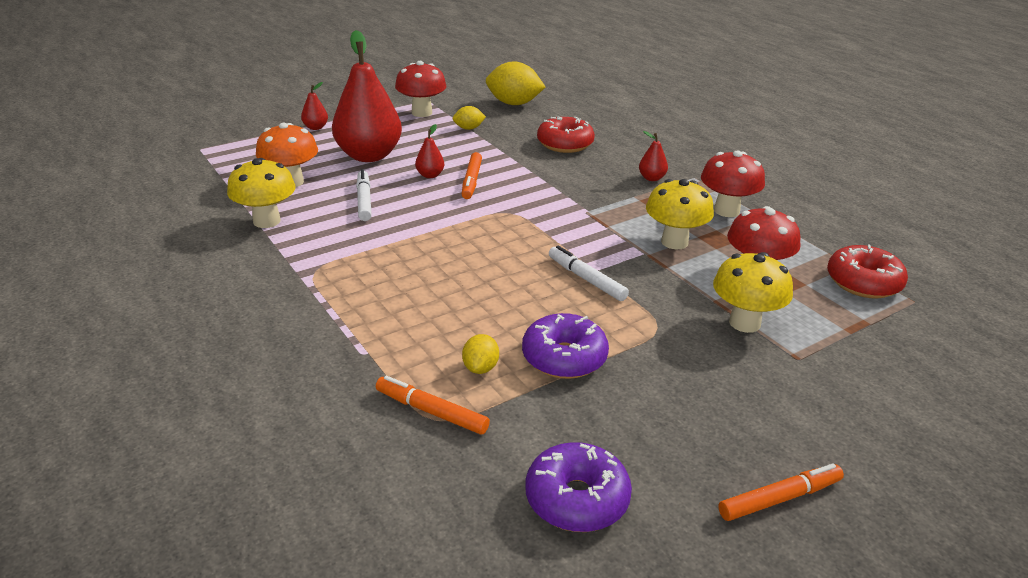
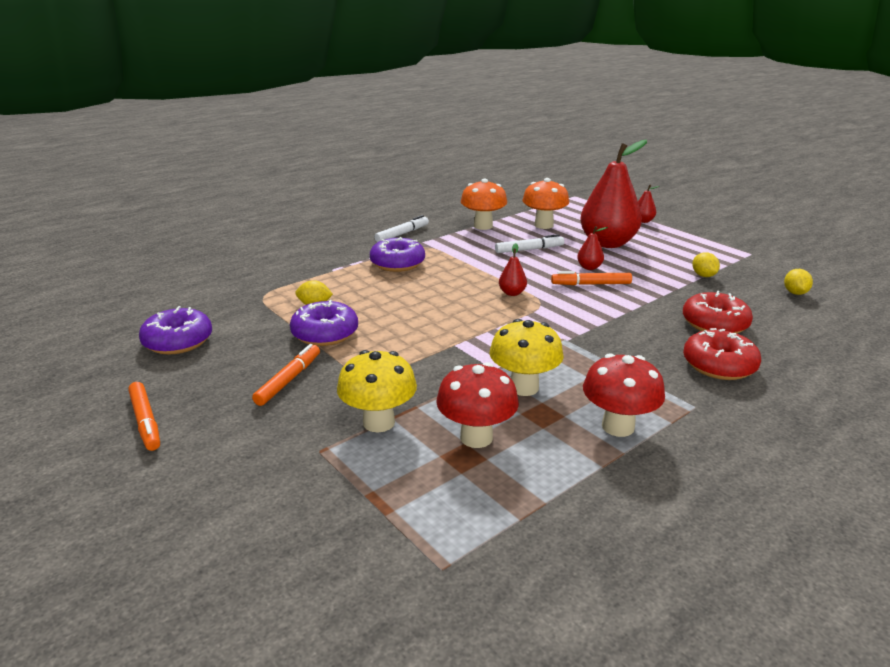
camera: 85 degrees right, 5 degrees down
yellow mushroom [227,158,296,228] -> orange mushroom [461,179,507,230]
orange marker [376,376,490,435] -> orange marker moved to [252,344,320,406]
red mushroom [395,61,447,117] -> none
yellow lemon [486,61,545,105] -> yellow lemon [784,269,813,295], size x0.52
white marker [549,246,629,301] -> white marker moved to [374,215,429,242]
red pear [639,131,668,181] -> red pear moved to [499,243,527,296]
red donut [827,244,908,299] -> red donut moved to [683,328,761,380]
none -> purple donut [370,237,425,272]

